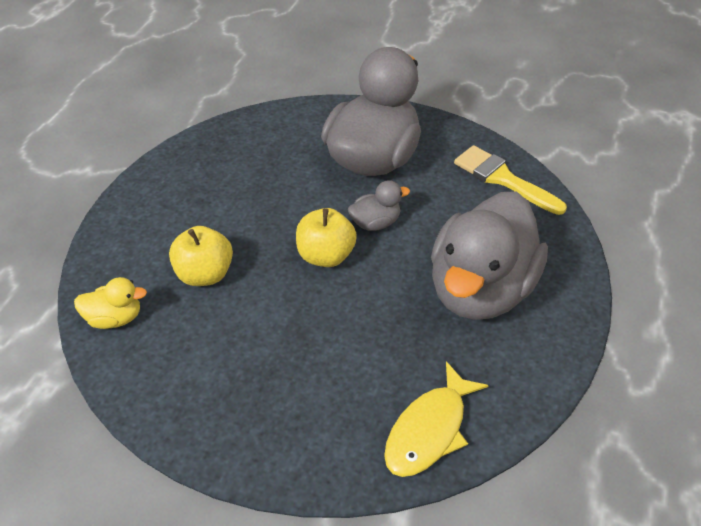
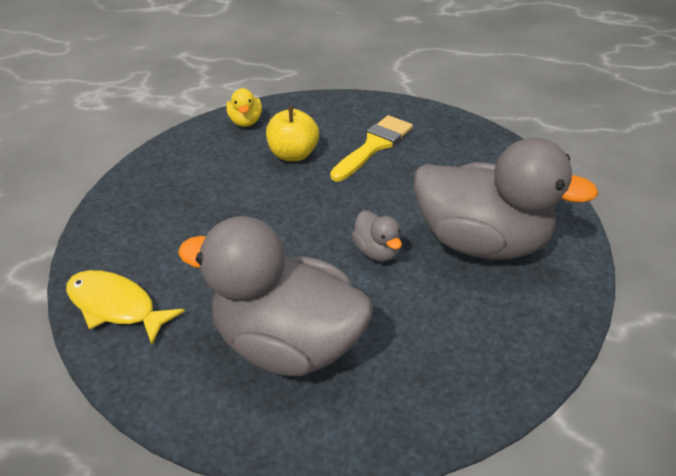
camera: 85 degrees right, 5 degrees down
yellow apple [296,208,357,267] -> none
yellow brush [454,145,567,215] -> yellow brush moved to [330,115,413,181]

